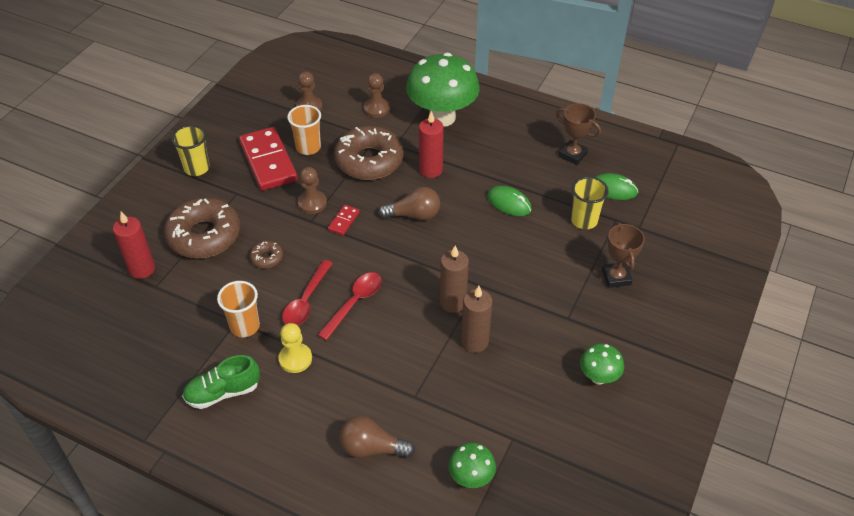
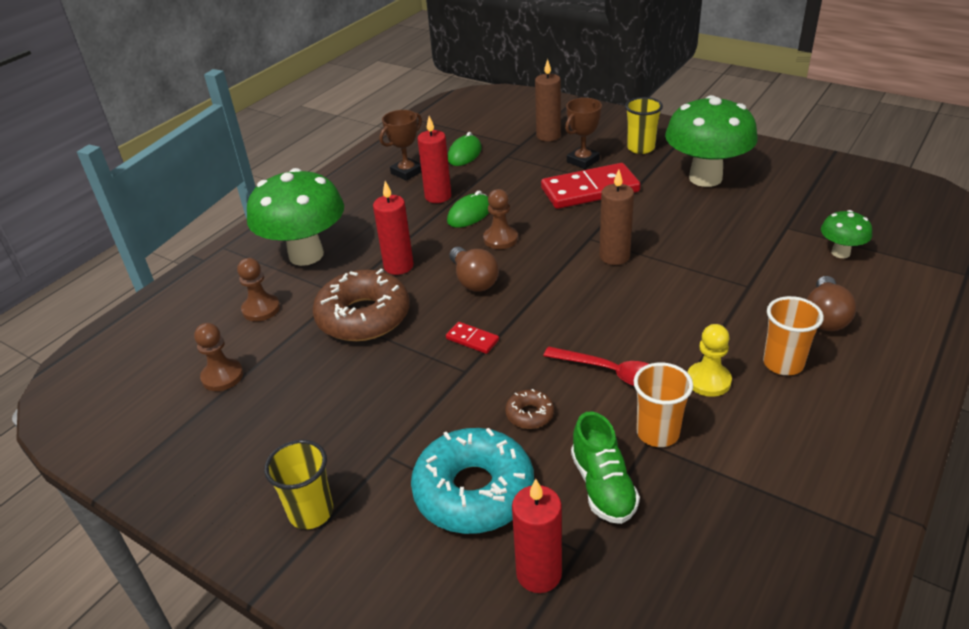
camera: 80 degrees left, 10 degrees down
brown donut [164,198,240,258] -> turquoise donut [411,428,534,534]
green shoe [182,355,260,409] -> green shoe moved to [571,412,640,524]
red domino [239,127,298,191] -> red domino moved to [541,163,641,209]
orange cup [287,105,321,155] -> orange cup moved to [763,296,824,375]
brown pawn [298,167,327,214] -> brown pawn moved to [483,189,518,249]
red spoon [318,272,382,340] -> none
brown light bulb [378,187,440,220] -> brown light bulb turned 150 degrees clockwise [449,247,499,292]
brown candle [461,286,492,353] -> brown candle moved to [535,59,561,141]
yellow cup [571,176,609,230] -> yellow cup moved to [625,97,663,154]
green mushroom [580,344,624,385] -> green mushroom [665,95,758,187], size x2.11
brown trophy [602,222,645,288] -> brown trophy turned 45 degrees counterclockwise [565,98,602,169]
none -> red candle [417,116,452,203]

